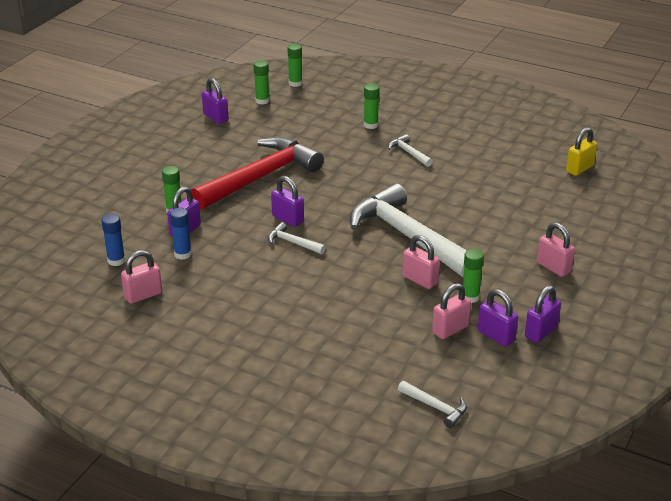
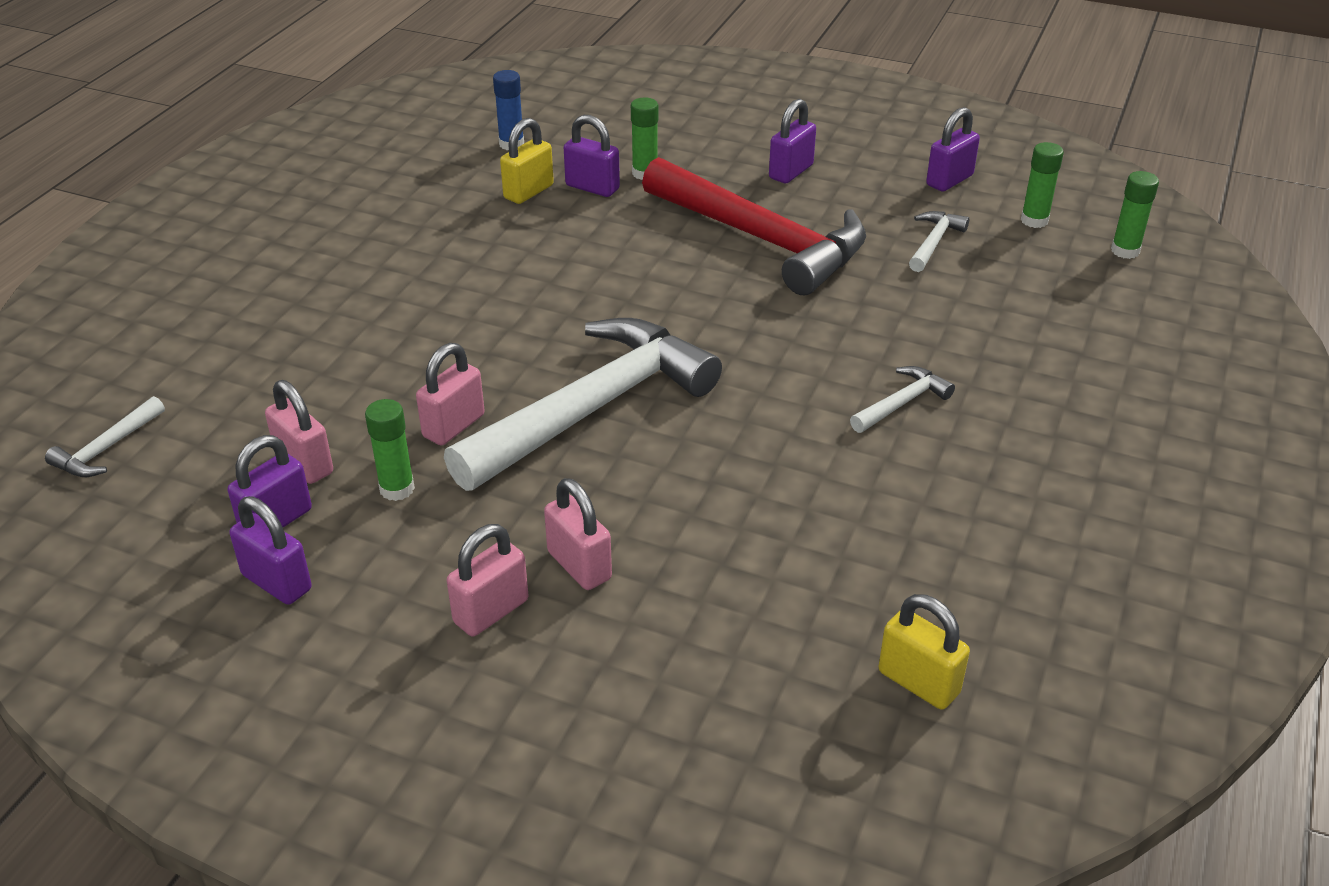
camera: 85 degrees right, 5 degrees up
pink padlock [121,250,162,304] -> pink padlock moved to [544,478,612,590]
blue glue stick [170,208,192,260] -> yellow padlock [500,118,554,204]
white hammer [267,222,326,254] -> white hammer moved to [909,211,969,272]
purple padlock [271,176,304,227] -> purple padlock moved to [769,99,816,183]
green glue stick [364,83,379,129] -> none

